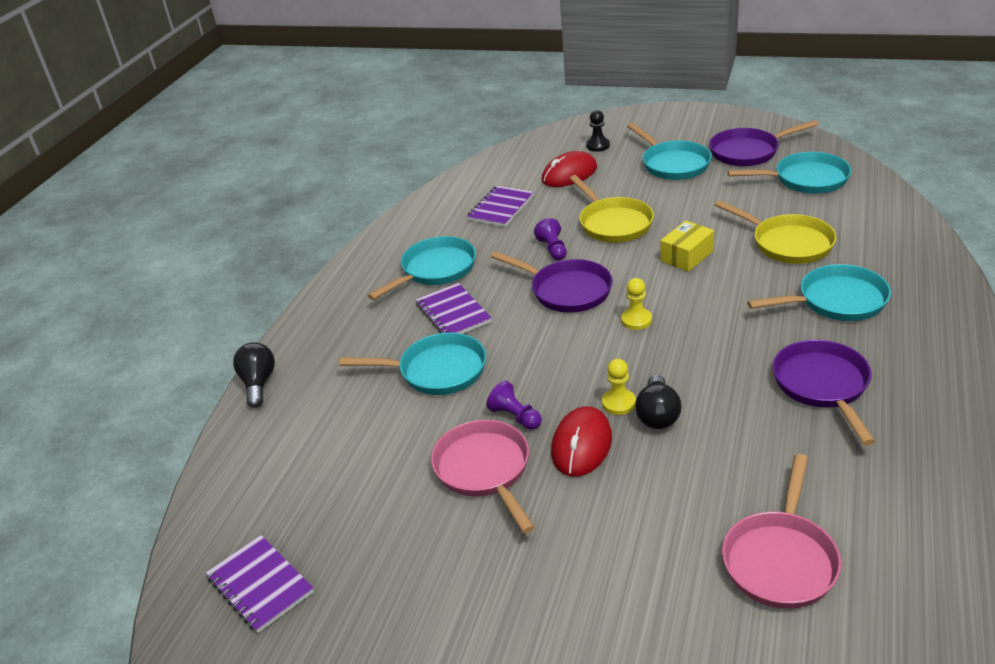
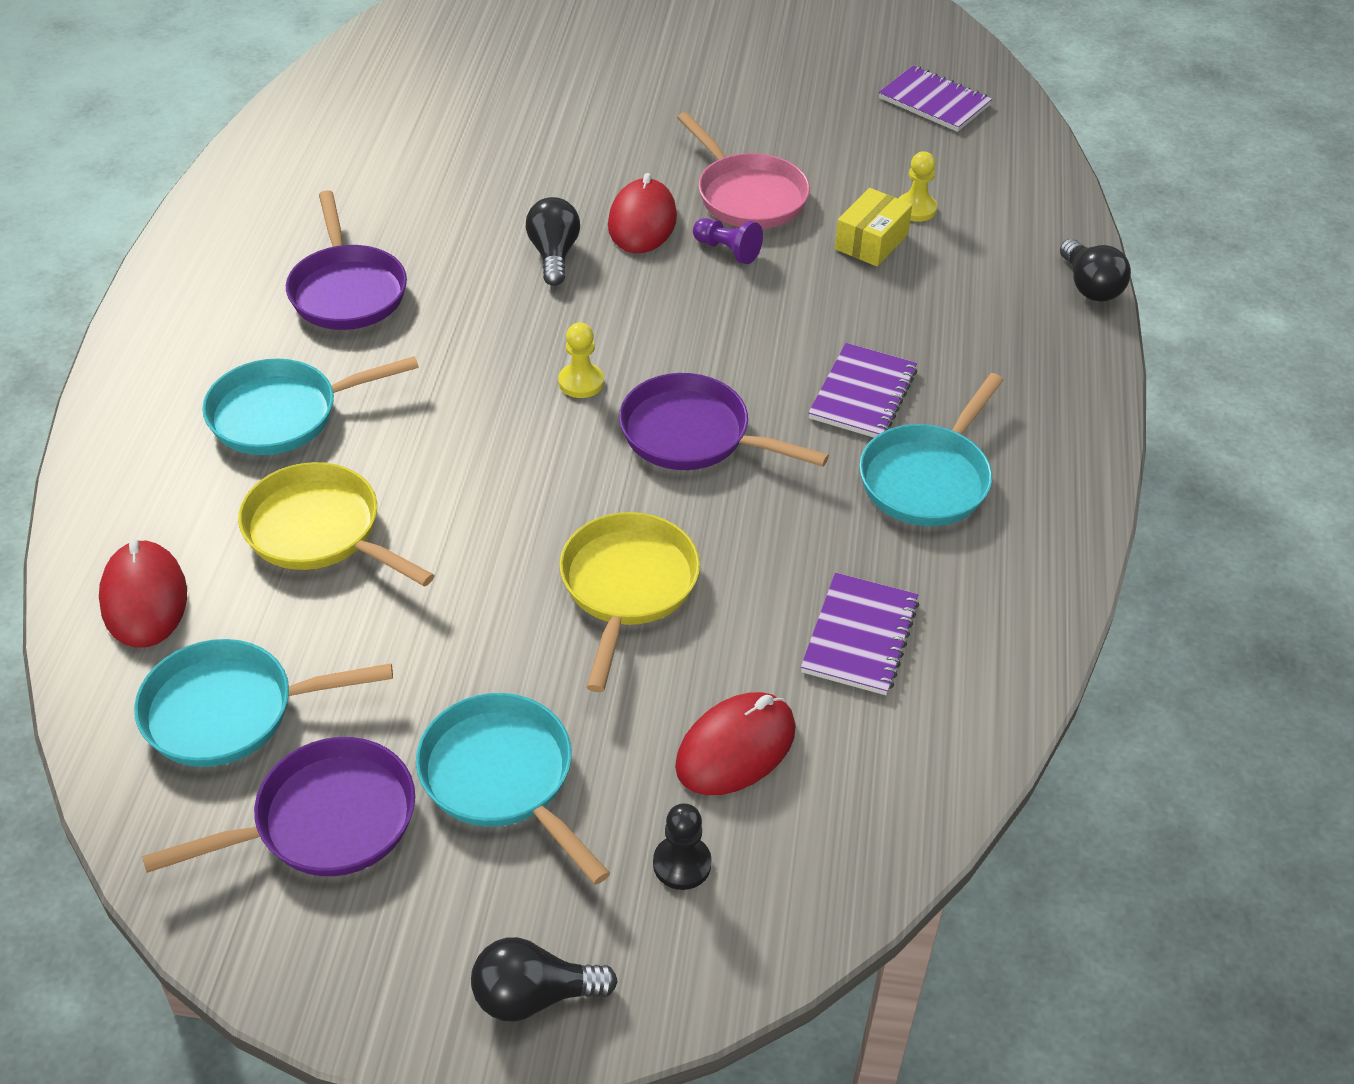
camera: 165 degrees right, 10 degrees up
turquoise pan [339,333,486,395] -> none
purple notebook [416,283,492,334] -> purple notebook turned 60 degrees clockwise [808,343,917,437]
purple pawn [534,218,567,260] -> none
yellow pan [569,175,654,243] -> yellow pan turned 45 degrees clockwise [560,512,700,692]
yellow pawn [602,359,636,415] -> yellow pawn moved to [898,151,937,222]
yellow box [660,221,714,272] -> yellow box moved to [835,188,912,267]
pink pan [722,454,841,609] -> none
none -> red mouse [99,539,187,648]
none -> black light bulb [471,937,618,1022]

